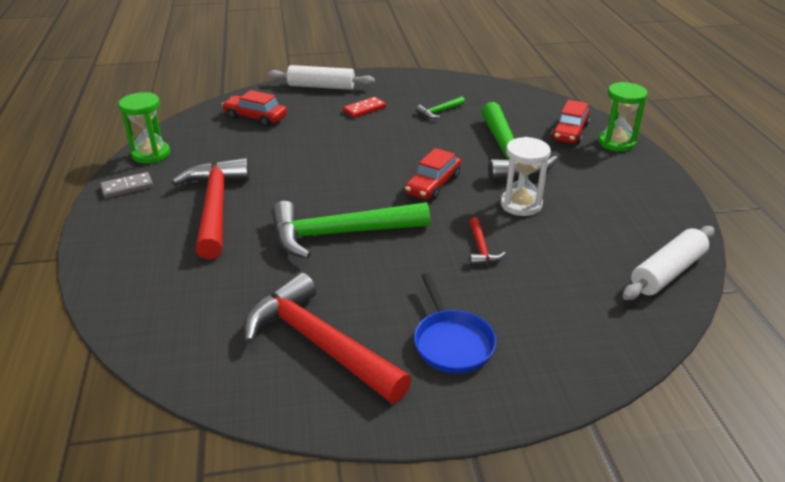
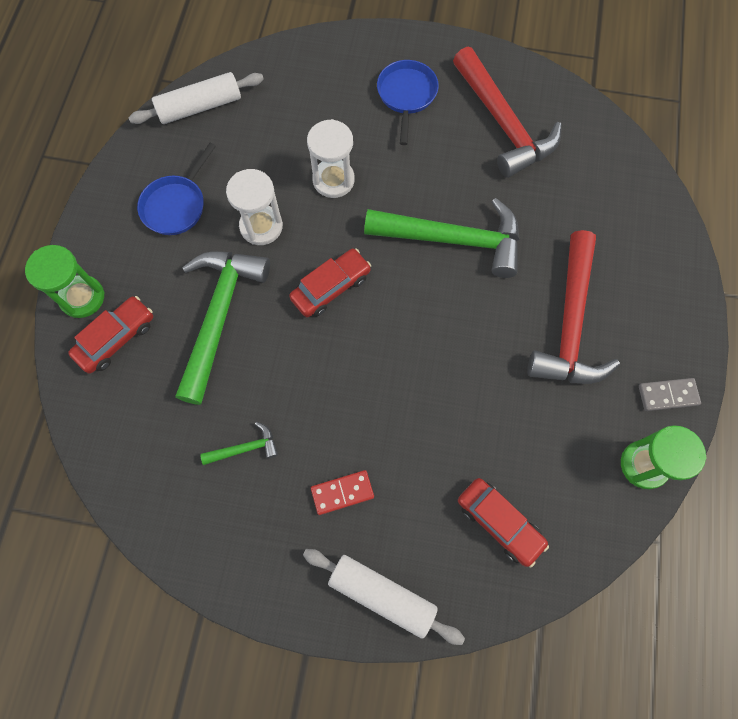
camera: 160 degrees left, 35 degrees up
red hammer [469,217,506,266] -> white hourglass [307,119,355,198]
none -> blue pan [137,143,216,235]

